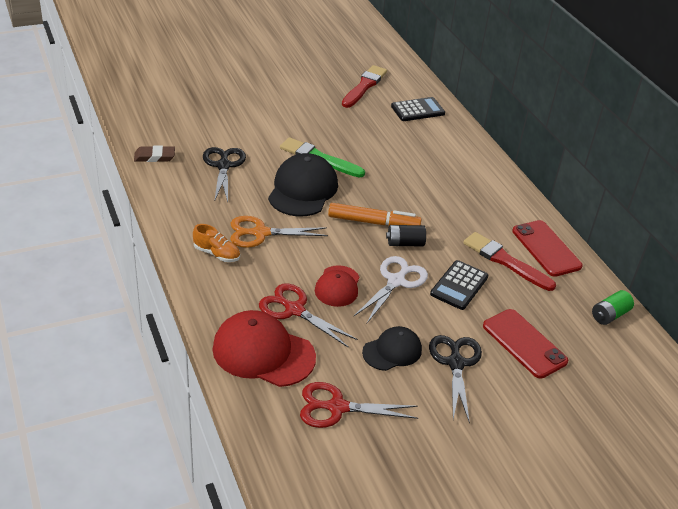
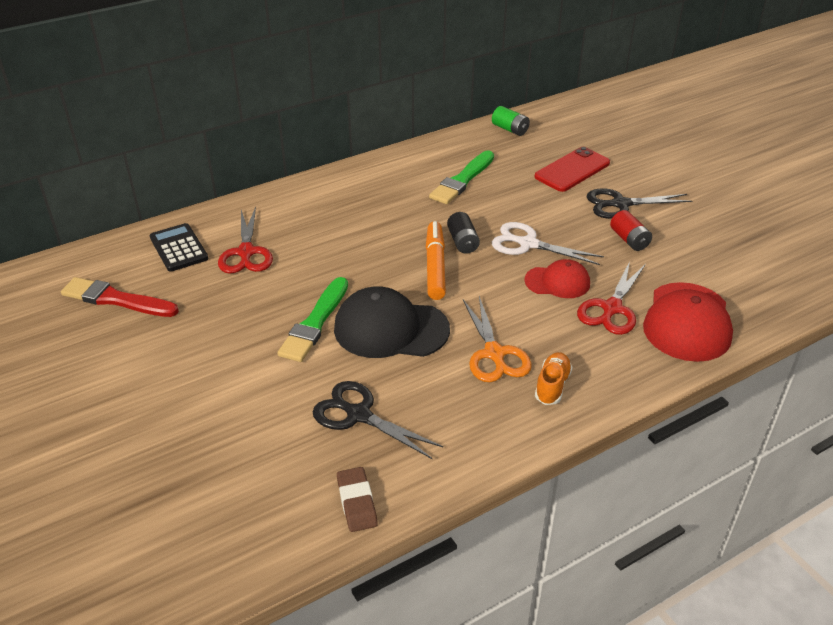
camera: 95 degrees left, 0 degrees up
black scissors [203,147,246,202] -> black scissors turned 45 degrees clockwise [313,381,443,459]
red scissors [300,382,418,428] -> red scissors moved to [218,207,273,274]
black cap [362,326,422,371] -> red battery [610,210,652,251]
black calculator [430,260,489,310] -> none
red brush [463,232,556,291] -> green brush [429,151,494,204]
red phone [512,220,583,277] -> none

